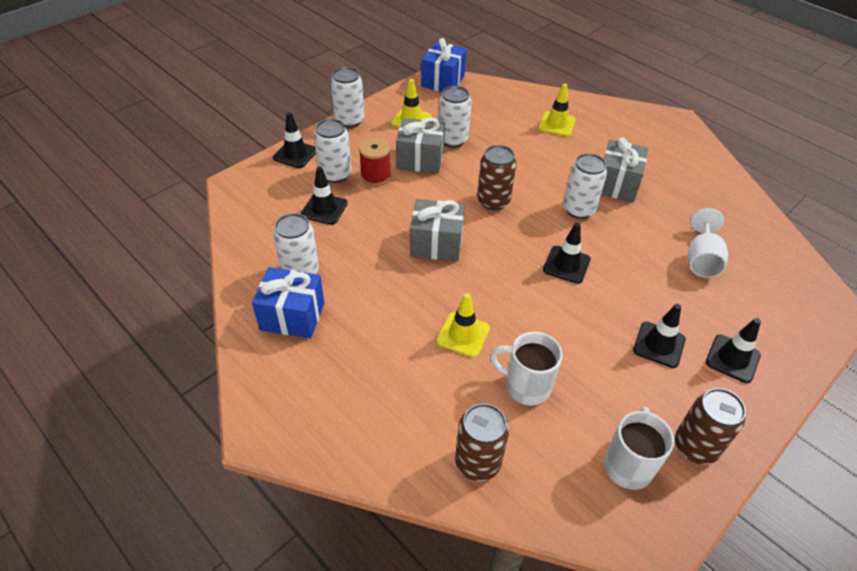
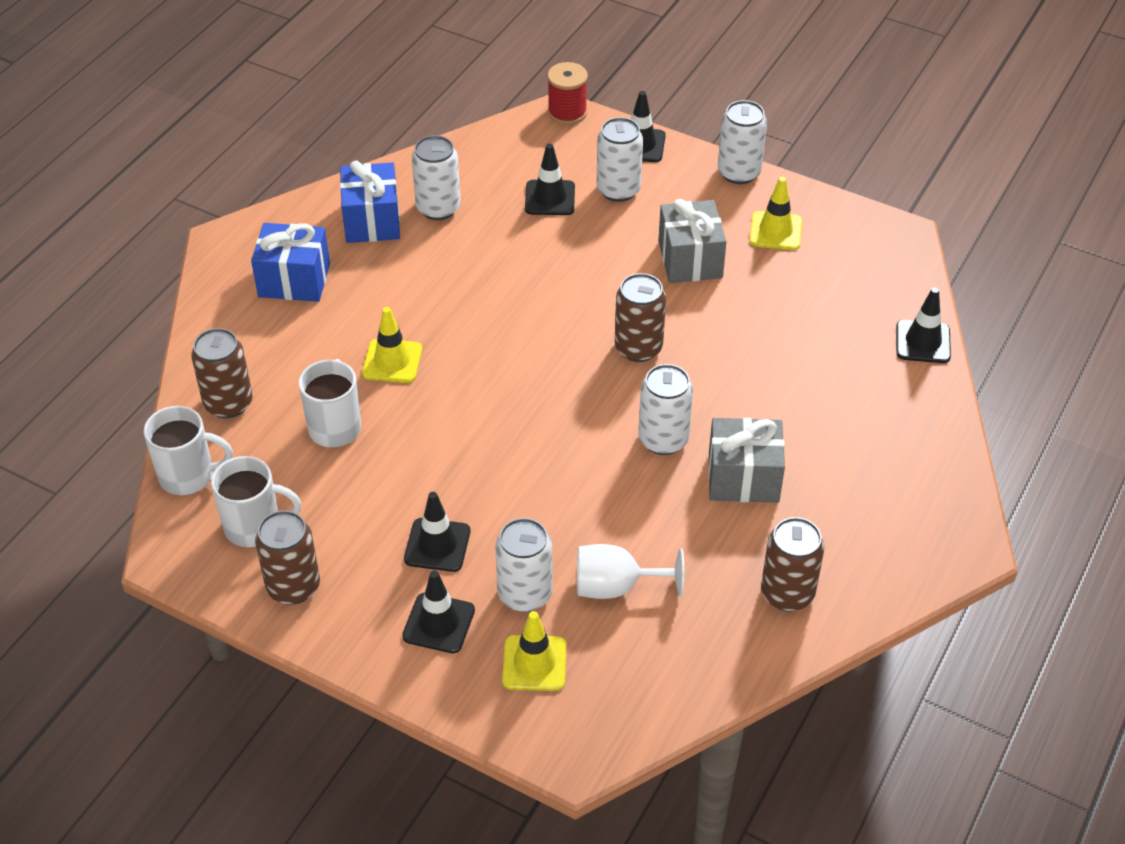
camera: 75 degrees right, 0 degrees up
red spool [359,137,391,186] -> red spool moved to [547,62,588,125]
grey gift [410,199,465,262] -> none
blue gift [421,38,467,92] -> blue gift moved to [251,223,330,302]
white can [438,86,471,148] -> white can moved to [495,518,553,612]
yellow traffic cone [538,83,576,136] -> yellow traffic cone moved to [502,611,566,691]
black traffic cone [543,223,591,284] -> black traffic cone moved to [896,287,951,363]
none -> white mug [144,406,233,495]
none -> brown can [761,517,825,612]

